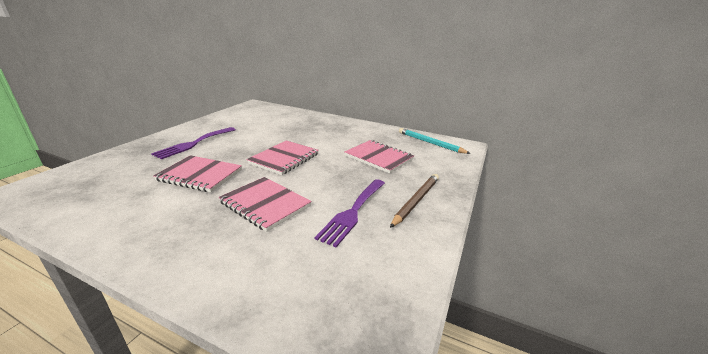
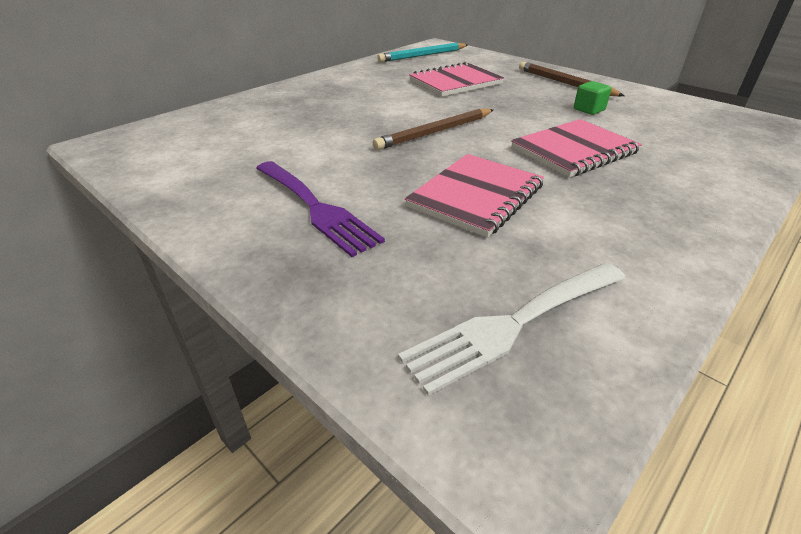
camera: 70 degrees left, 10 degrees up
pink notebook [246,140,319,175] -> brown pencil [373,109,494,150]
purple fork [315,179,385,247] -> green cube [574,81,611,115]
none -> white fork [398,262,626,396]

